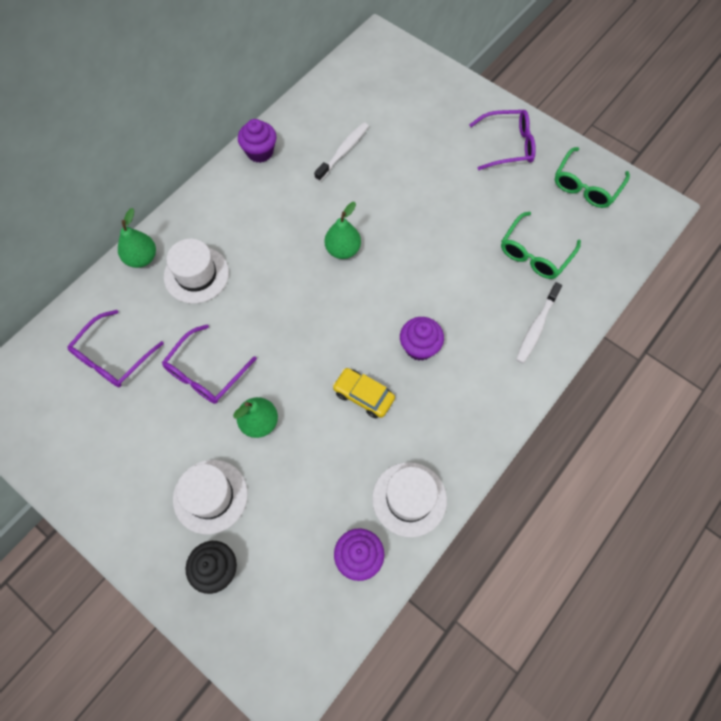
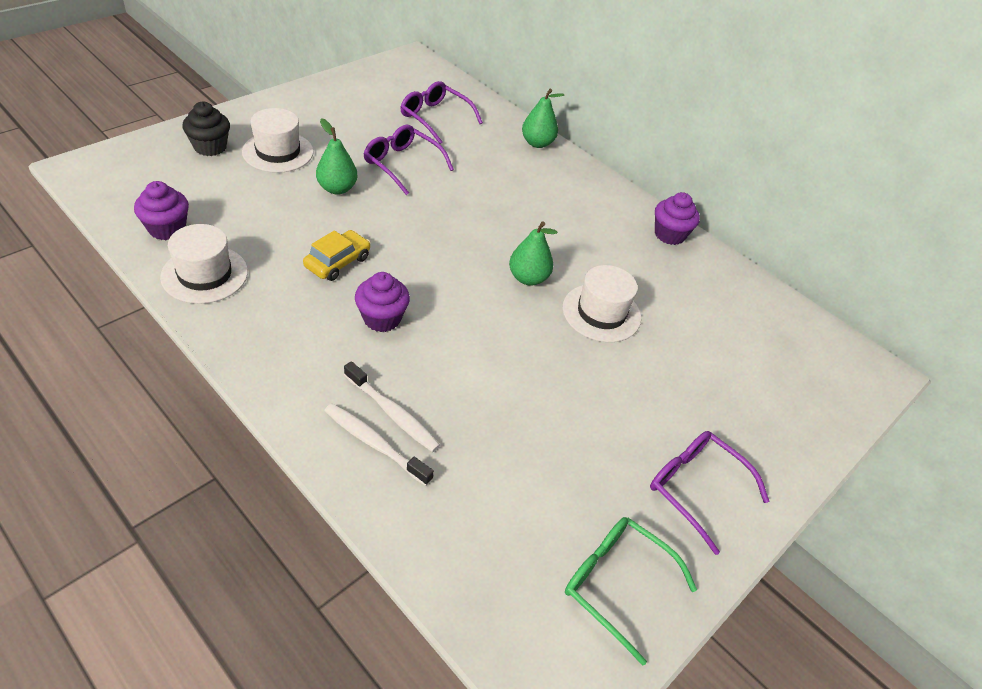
camera: 90 degrees right, 20 degrees down
white hat [164,239,229,304] -> white hat moved to [563,265,641,342]
white toothbrush [314,122,369,182] -> white toothbrush moved to [344,361,440,452]
purple glasses [469,110,536,170] -> purple glasses turned 135 degrees clockwise [650,431,769,555]
green glasses [501,211,581,279] -> none

